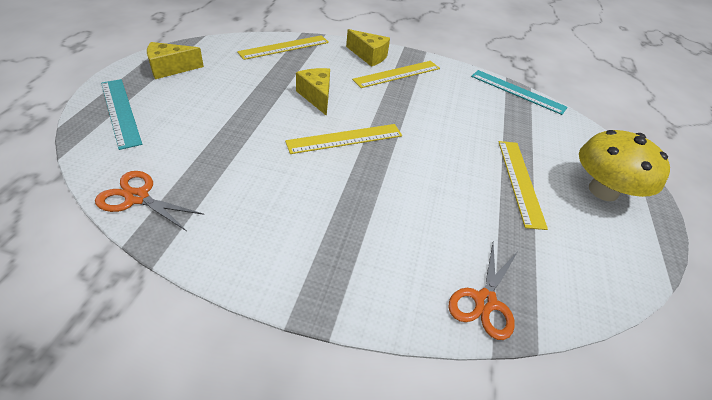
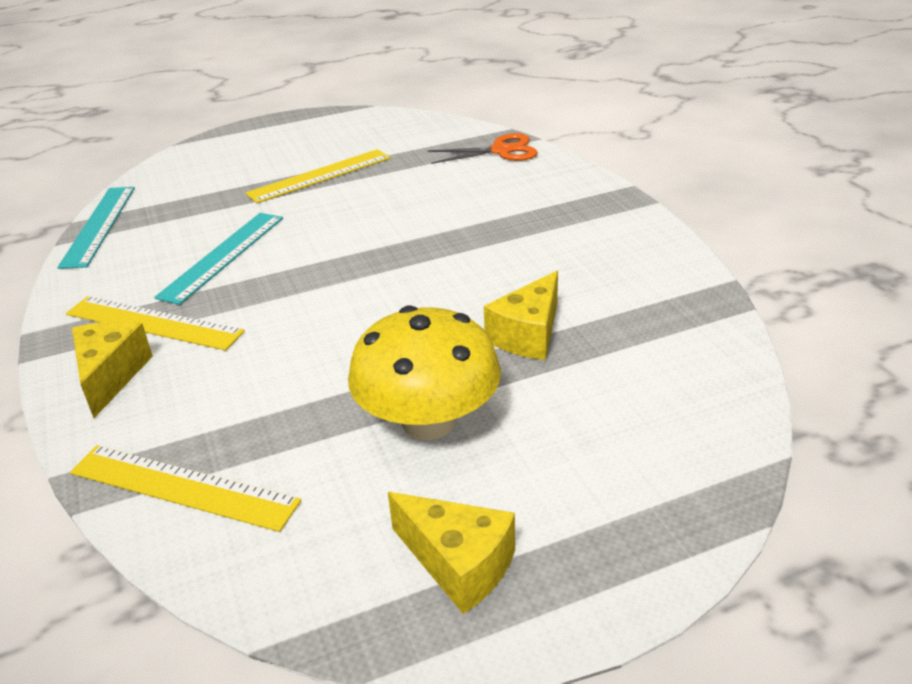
camera: 120 degrees left, 10 degrees down
orange scissors [95,171,204,231] -> none
turquoise ruler [101,79,142,150] -> turquoise ruler moved to [154,213,283,305]
yellow ruler [285,124,402,154] -> none
yellow cheese [296,68,330,116] -> yellow cheese moved to [484,271,558,360]
yellow mushroom [579,130,670,201] -> yellow mushroom moved to [348,305,501,440]

